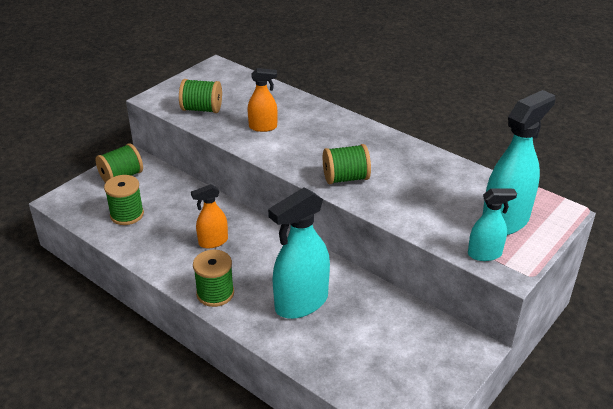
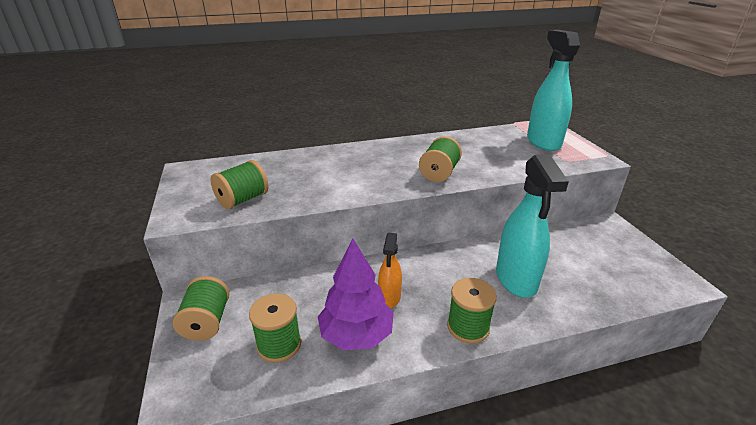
camera: 55 degrees left, 5 degrees down
orange spray bottle [247,68,278,132] -> none
turquoise spray bottle [468,188,517,261] -> none
none -> purple tree [318,239,394,350]

